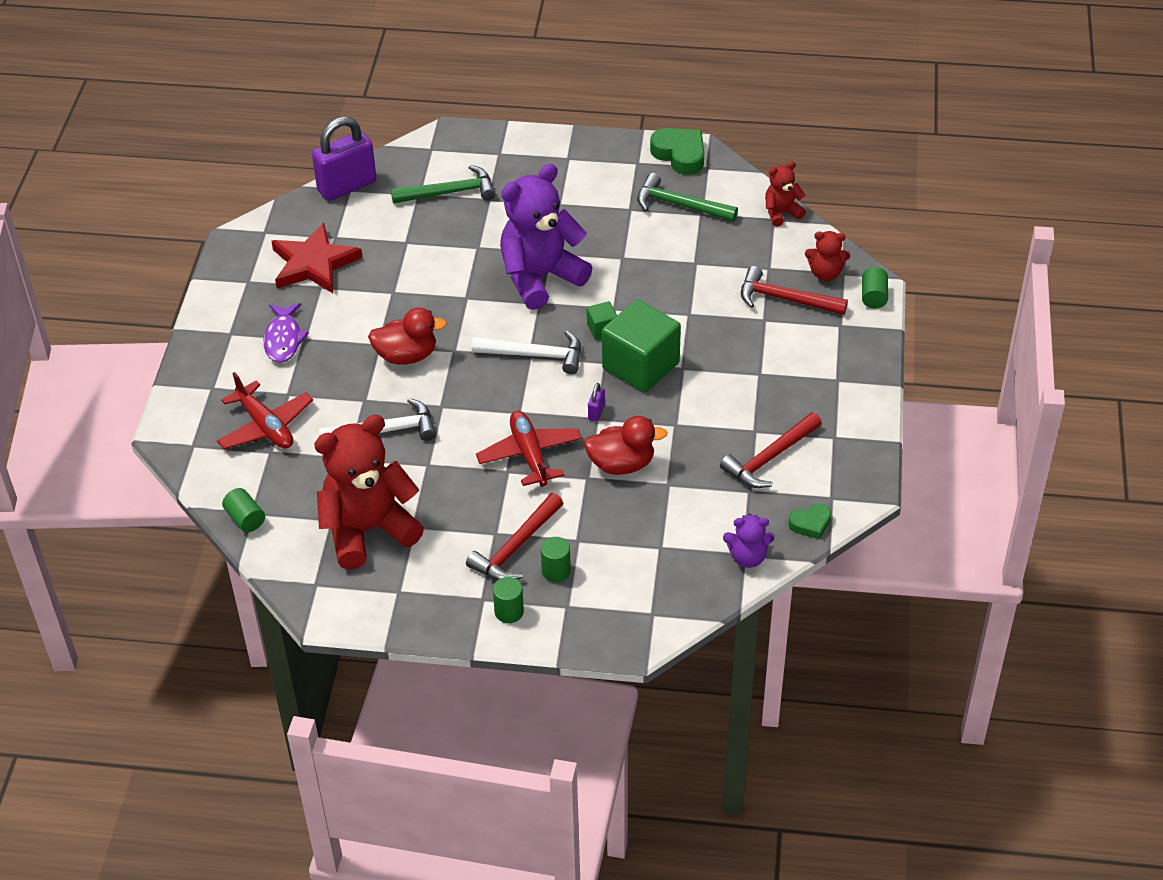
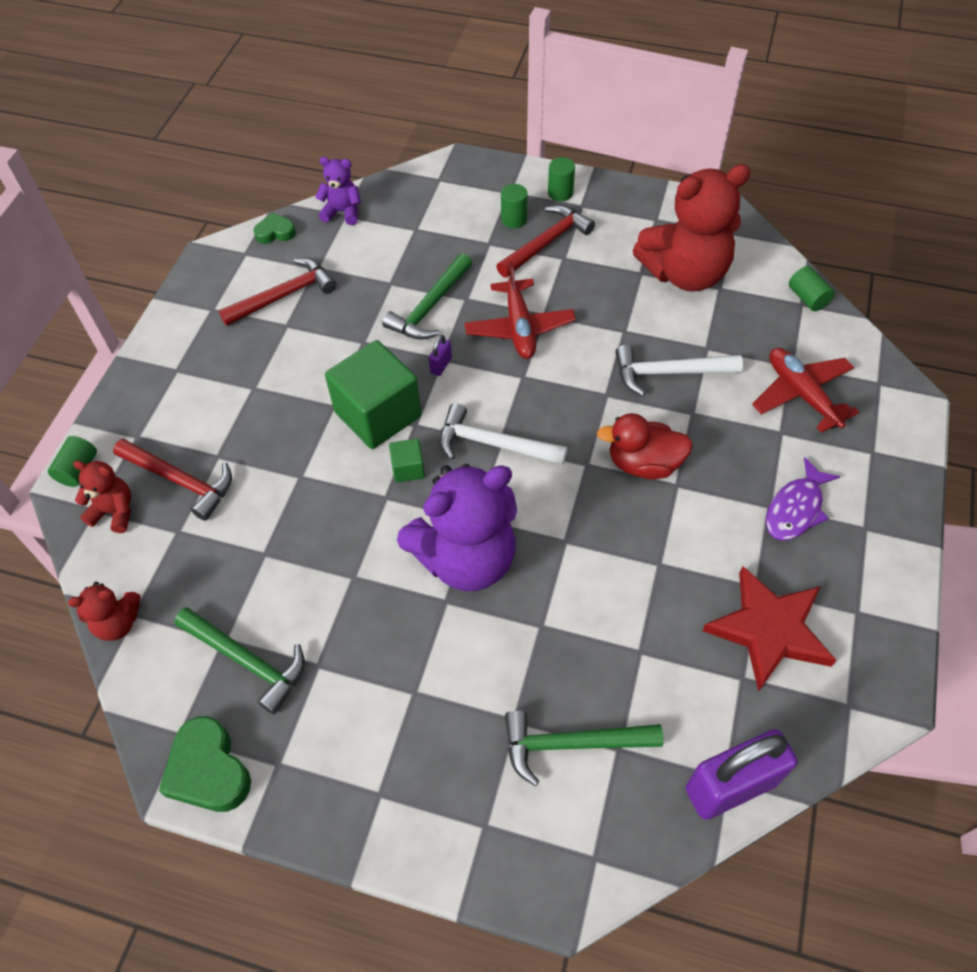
camera: 170 degrees left, 10 degrees up
purple fish [264,303,309,363] -> purple fish turned 150 degrees counterclockwise [766,457,840,540]
red duck [584,416,667,475] -> green hammer [382,253,472,340]

